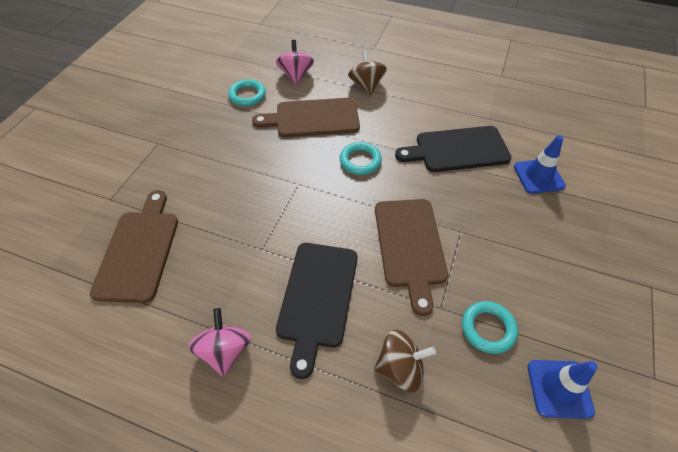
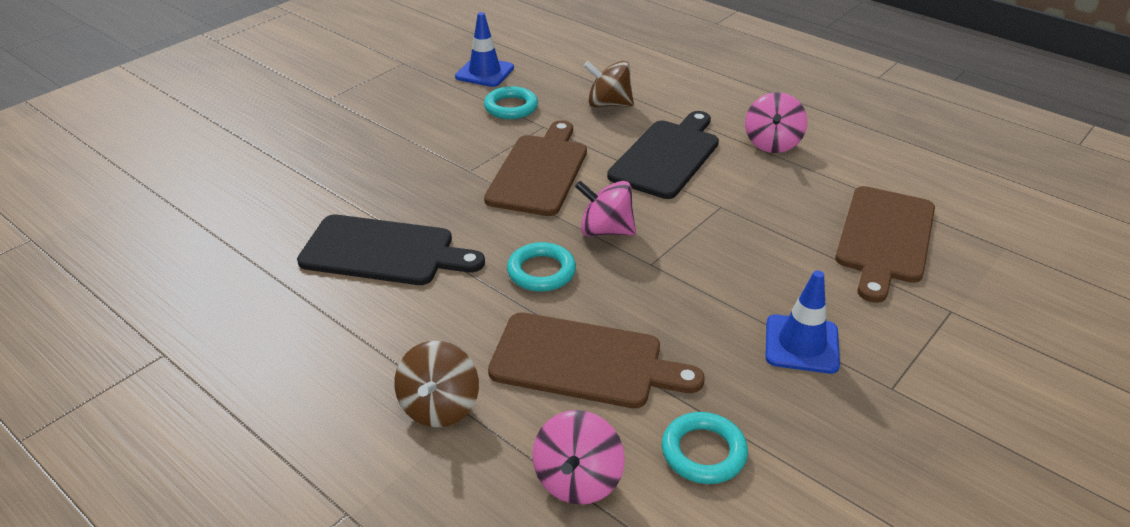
camera: 160 degrees left, 15 degrees down
blue traffic cone [514,135,566,194] -> blue traffic cone moved to [765,270,840,374]
none -> pink spinning top [575,181,636,236]

